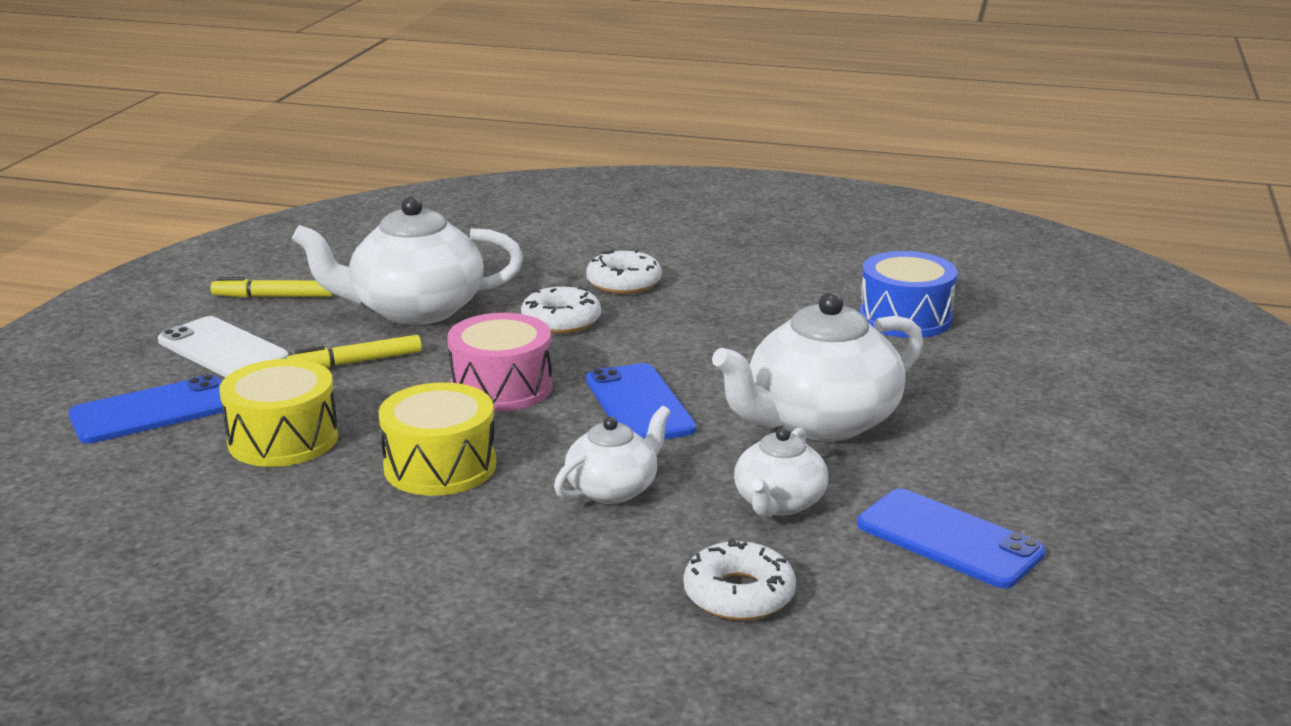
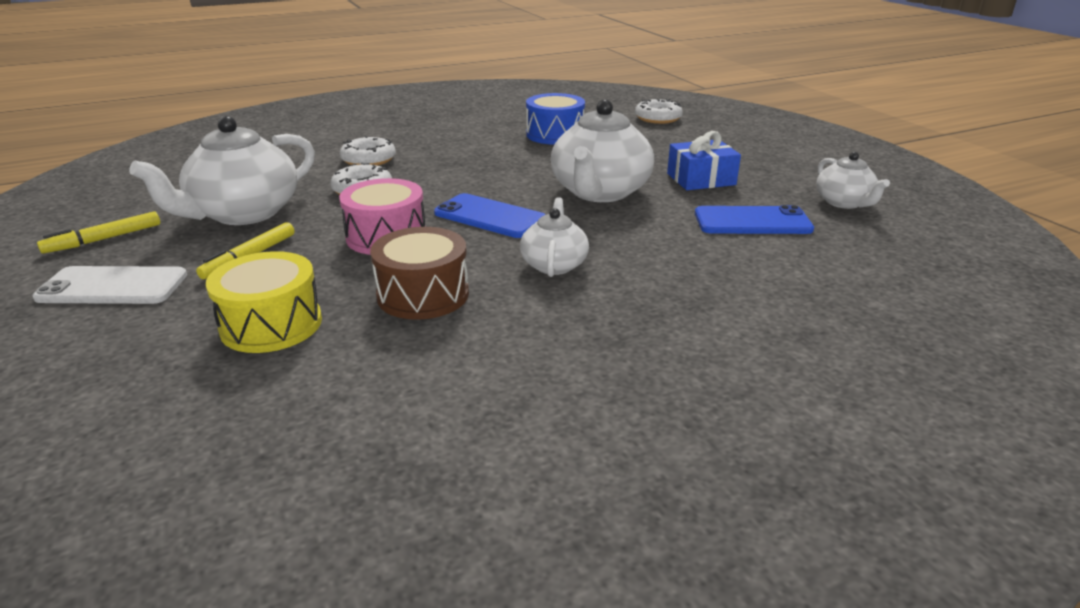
camera: 40 degrees left, 5 degrees up
blue phone [69,375,223,443] -> none
yellow drum [378,382,496,496] -> brown drum [370,227,469,320]
white donut [684,538,796,621] -> white donut moved to [635,99,683,124]
white teapot [734,427,829,516] -> white teapot moved to [816,152,890,209]
none -> blue gift [667,131,741,190]

